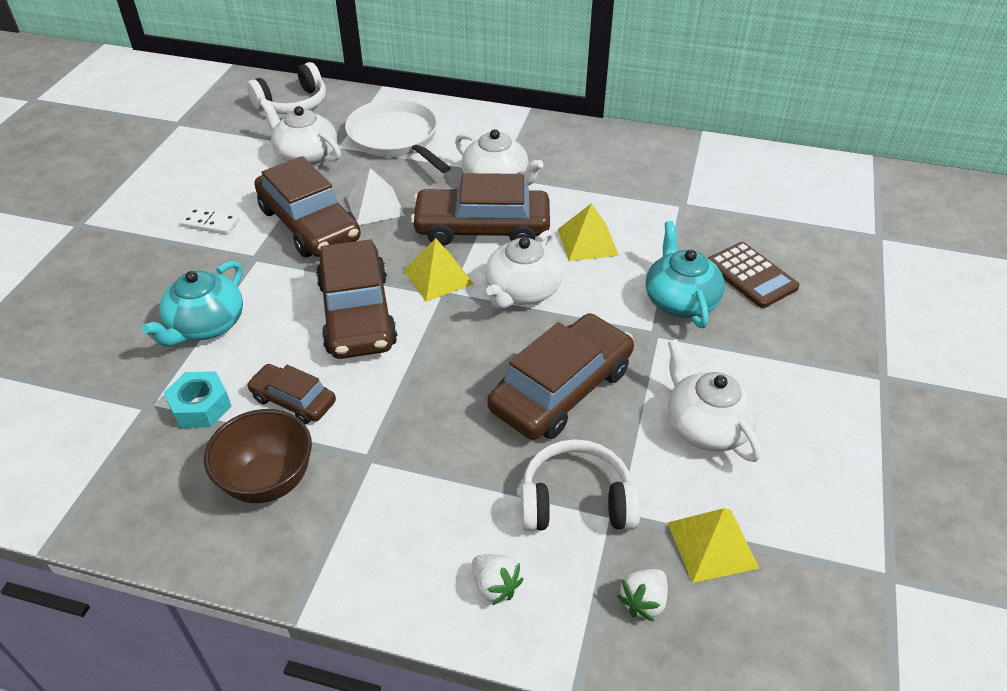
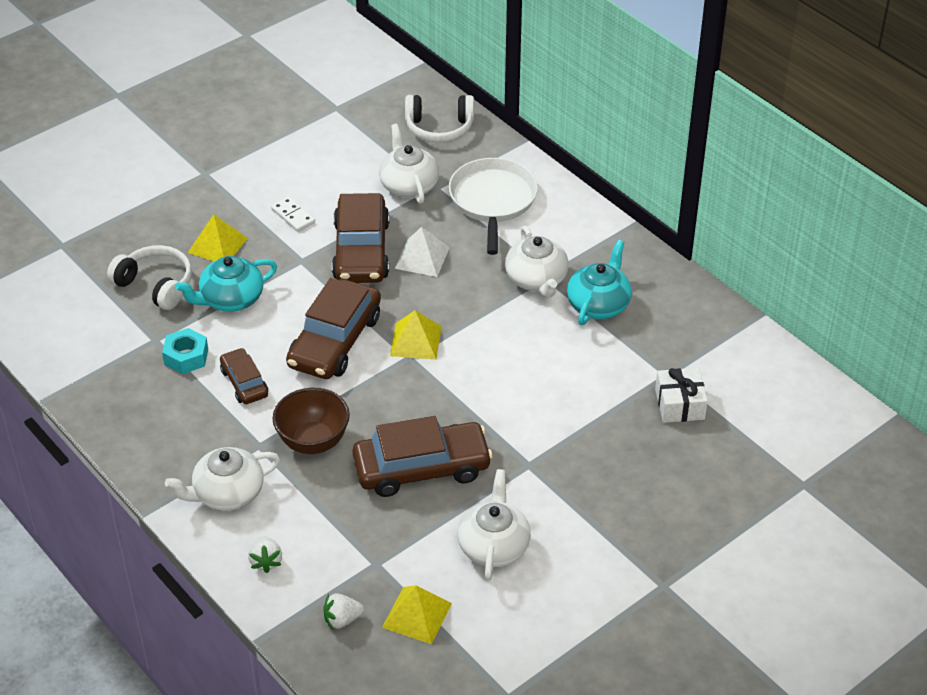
camera: 35 degrees right, 0 degrees up
brown bowl [204,409,312,503] -> brown bowl moved to [273,388,350,454]
brown car [411,173,550,246] -> none
white teapot [485,230,562,309] -> white teapot moved to [165,447,280,511]
white headphones [521,439,640,531] -> white headphones moved to [107,245,192,310]
yellow pyramid [558,204,619,261] -> yellow pyramid moved to [188,214,248,261]
turquoise teapot [646,221,725,328] -> turquoise teapot moved to [567,240,632,325]
brown calculator [708,242,800,308] -> none
none -> white gift [655,368,708,423]

